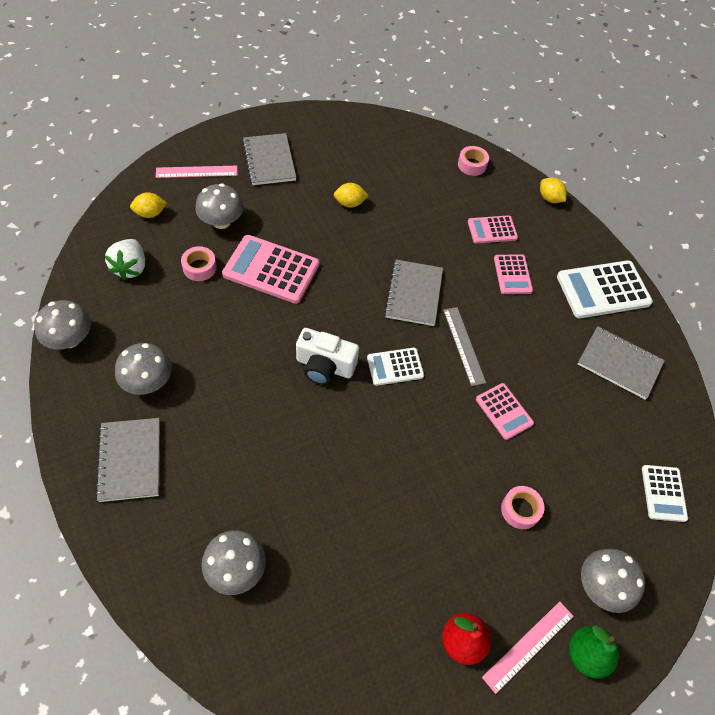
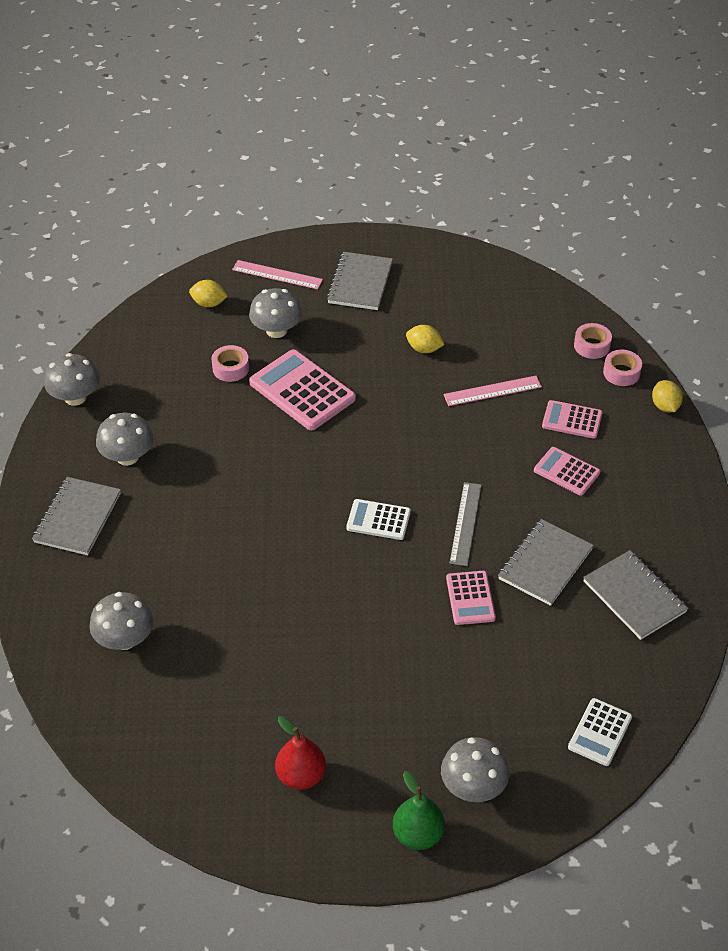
camera: 30 degrees right, 10 degrees down
white strawberry [105,239,145,280] -> none
white camera [296,328,359,385] -> none
grey notebook [384,260,443,326] -> grey notebook moved to [498,519,594,606]
pink ruler [482,601,574,694] -> pink ruler moved to [443,376,542,406]
pink calculator [494,254,533,294] -> pink calculator turned 105 degrees clockwise [534,447,600,496]
pink tape [501,486,545,529] -> pink tape moved to [603,350,642,386]
white calculator [557,260,653,318] -> none

